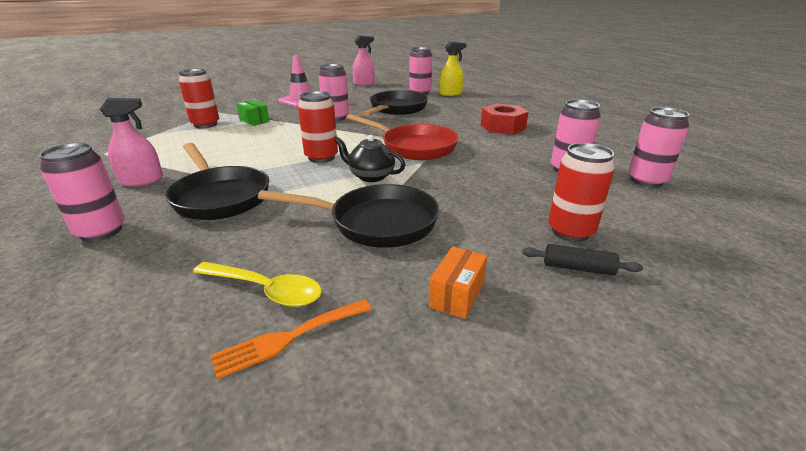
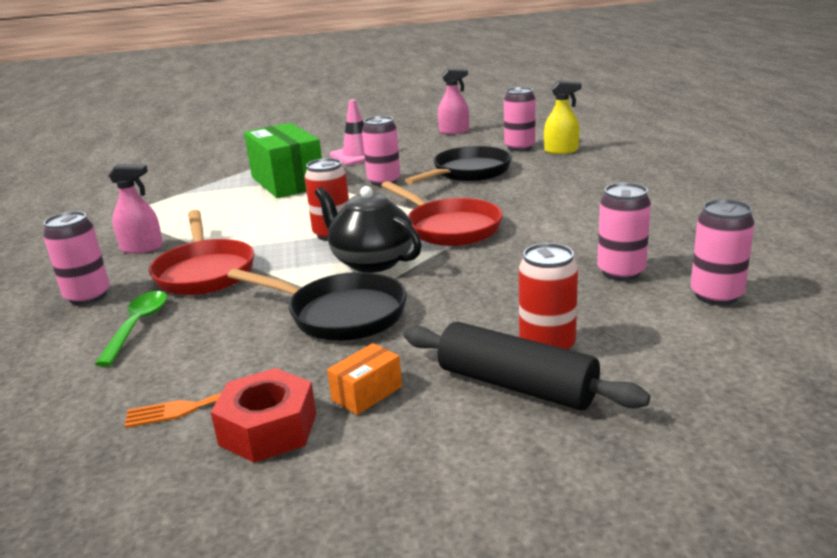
camera: 20 degrees right, 5 degrees down
black pan [165,143,269,220] -> red pan [149,210,254,295]
red can [179,69,219,128] -> none
yellow spoon [193,262,322,307] -> none
green box [236,100,270,126] -> green box [244,123,322,198], size x2.34
black teapot [334,135,405,182] -> black teapot [315,186,422,273], size x1.55
red nut [481,104,529,135] -> red nut moved to [211,368,316,463]
black rolling pin [522,244,643,276] -> black rolling pin [404,322,650,411], size x2.06
none -> green spoon [95,291,167,366]

